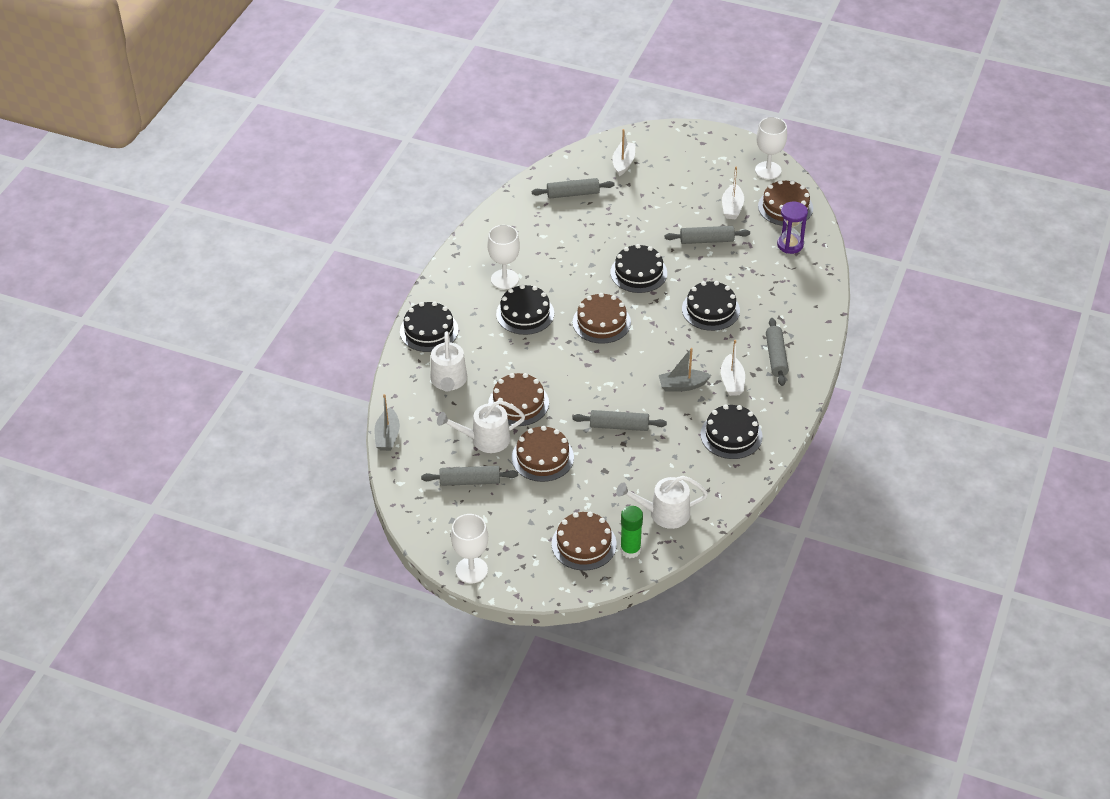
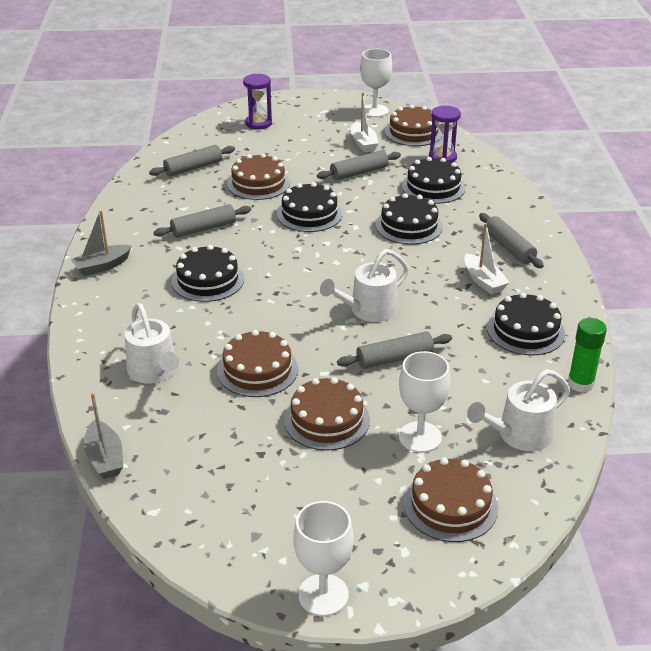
camera: 25 degrees left, 10 degrees down
black cake [400,301,459,352] -> black cake moved to [402,157,465,204]
grey rolling pin [421,466,518,486] -> grey rolling pin moved to [153,204,251,238]
white watering can [437,400,525,453] -> white watering can moved to [320,249,409,322]
white goblet [487,225,520,289] -> white goblet moved to [399,351,450,453]
brown cake [573,293,631,344] -> brown cake moved to [227,153,290,200]
white boat [612,129,636,176] -> none
green glue stick [620,506,643,558] -> green glue stick moved to [568,318,607,393]
grey boat [659,348,711,392] -> grey boat moved to [71,210,131,276]
none -> purple hourglass [243,74,272,129]

